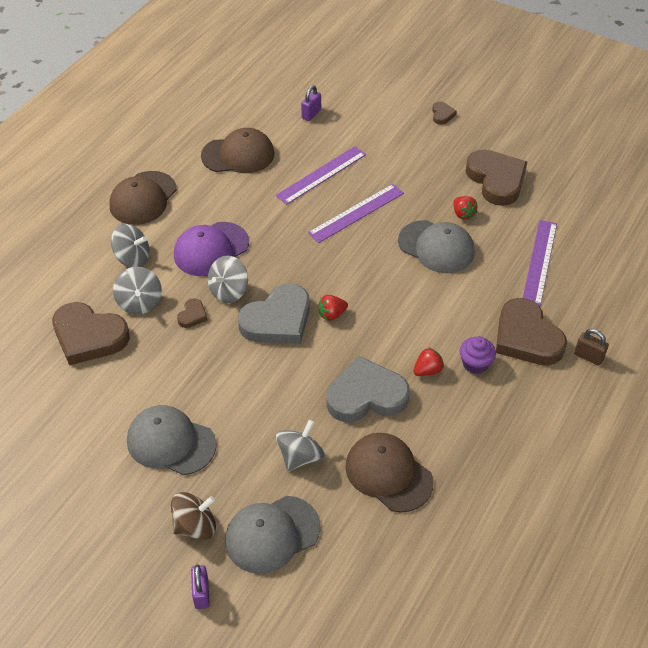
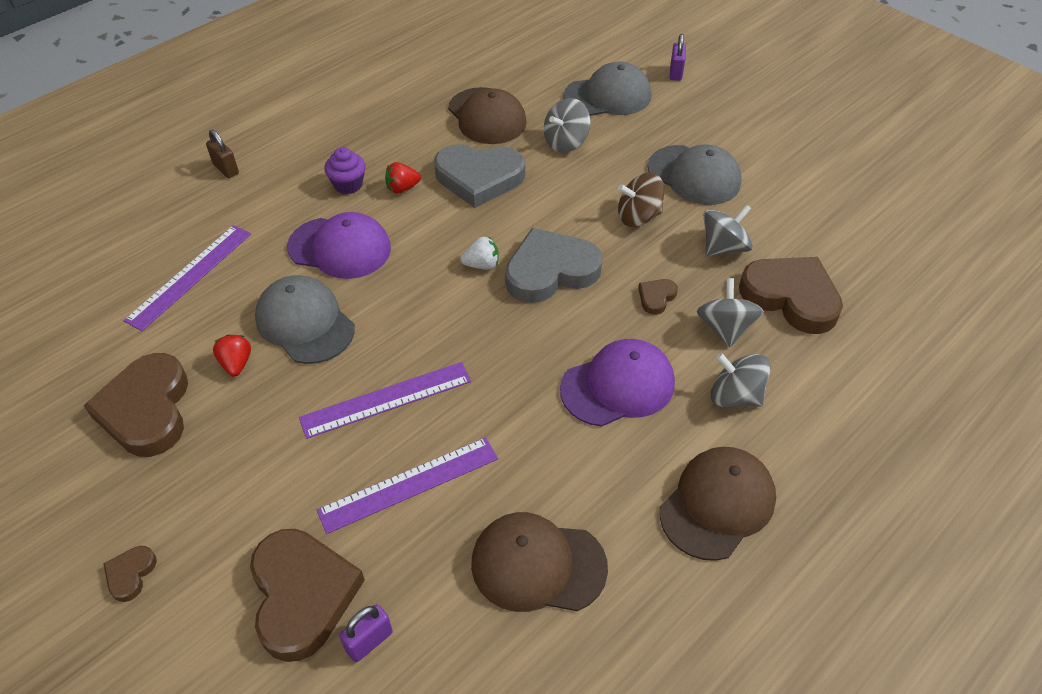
camera: 165 degrees left, 0 degrees up
brown spinning top [171,492,216,540] -> brown spinning top moved to [618,173,664,227]
grey spinning top [208,256,248,303] -> grey spinning top moved to [704,204,753,257]
red strawberry [318,295,348,321] -> white strawberry [460,237,499,269]
brown heart [496,298,567,365] -> brown heart moved to [250,529,365,662]
none -> purple cap [287,212,391,279]

